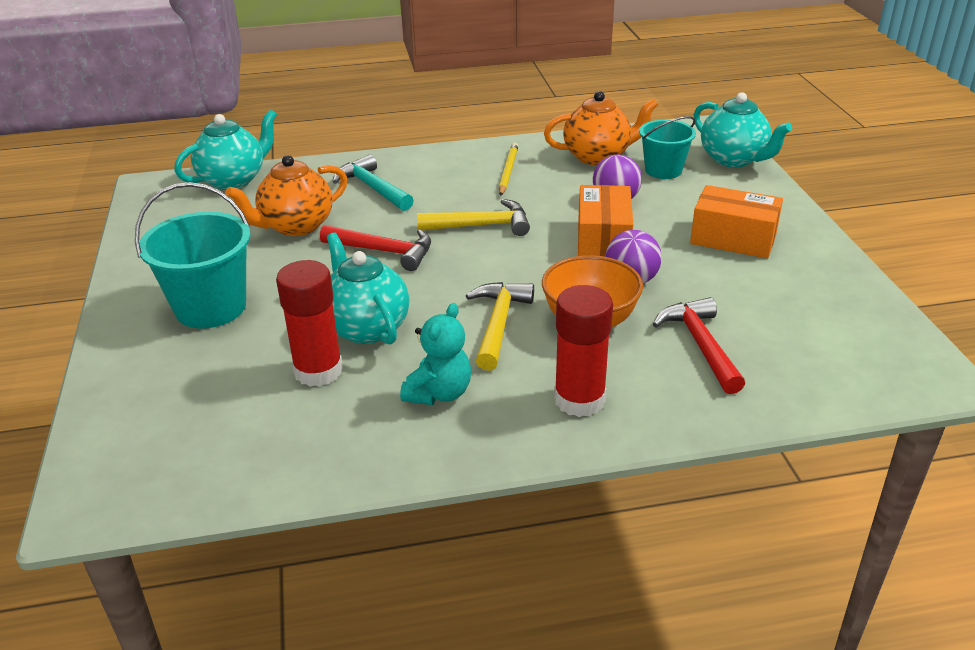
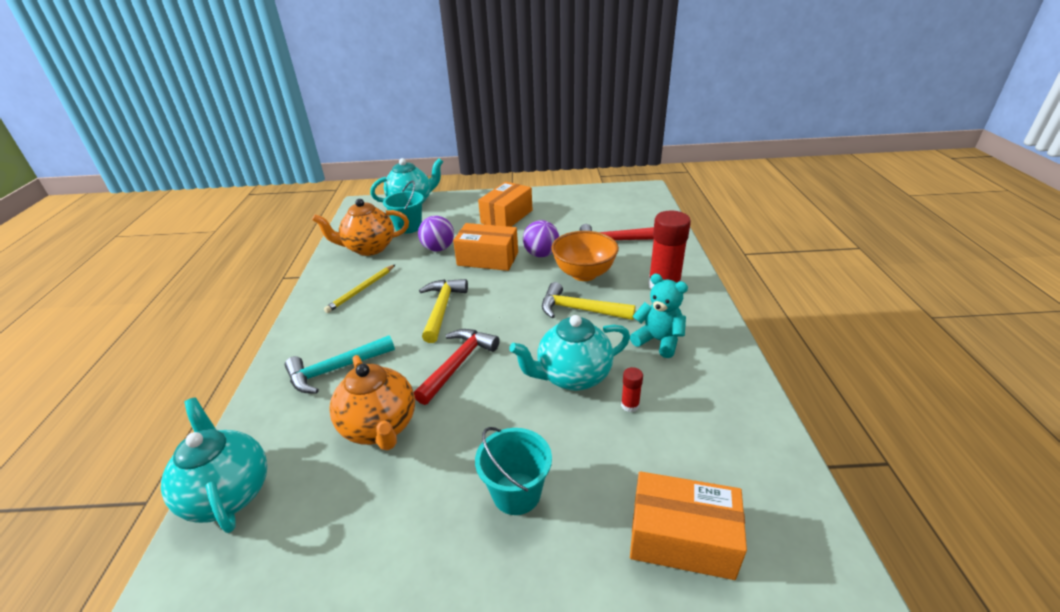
camera: 80 degrees left, 0 degrees up
turquoise bucket [135,182,251,329] -> turquoise bucket [475,427,552,515], size x0.65
red glue stick [276,260,343,387] -> red glue stick [621,367,643,412], size x0.45
yellow pencil [499,143,518,196] -> yellow pencil turned 75 degrees counterclockwise [324,264,396,313]
orange teapot [544,91,658,165] -> orange teapot turned 105 degrees counterclockwise [312,199,409,256]
none -> orange box [630,471,747,580]

